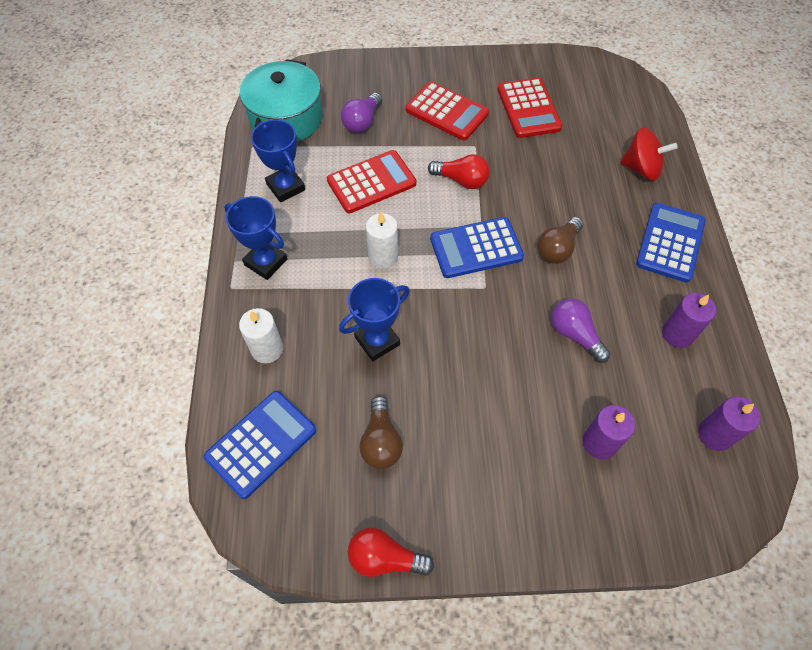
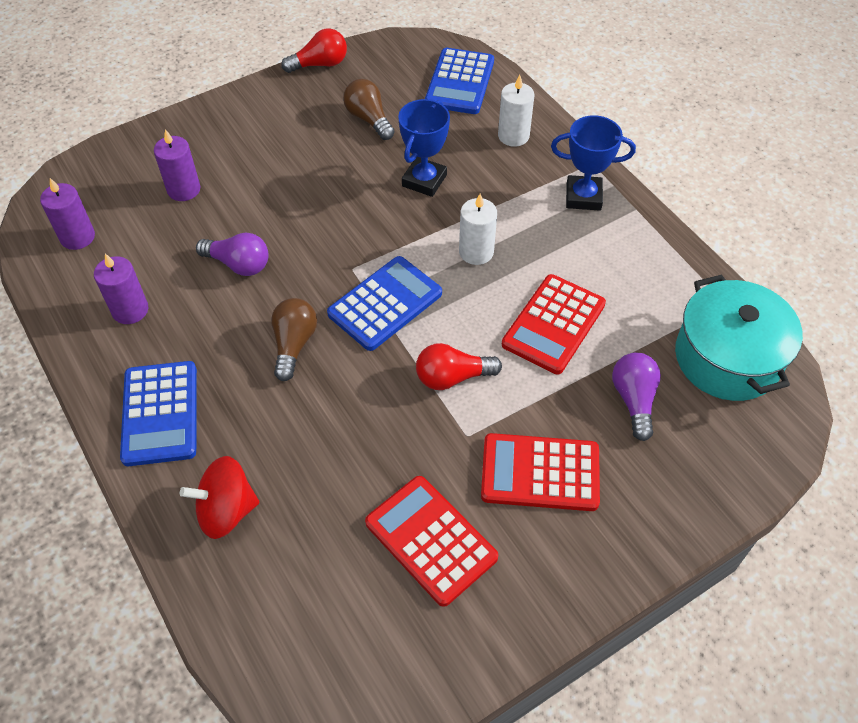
camera: 150 degrees right, 5 degrees down
blue trophy [251,120,305,202] -> none

